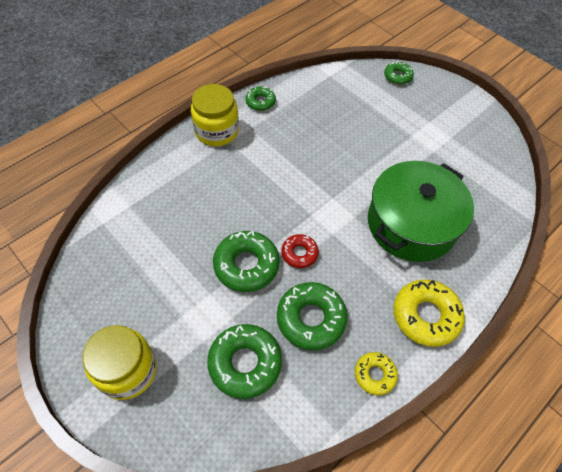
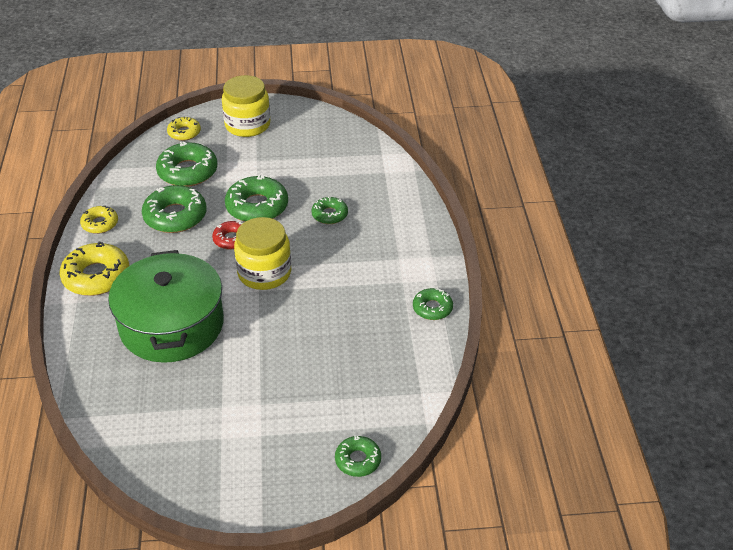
camera: 130 degrees right, 15 degrees down
yellow jar [191,84,239,146] -> yellow jar moved to [234,217,291,290]
none -> yellow donut [167,117,201,141]
none -> green donut [311,197,348,224]

